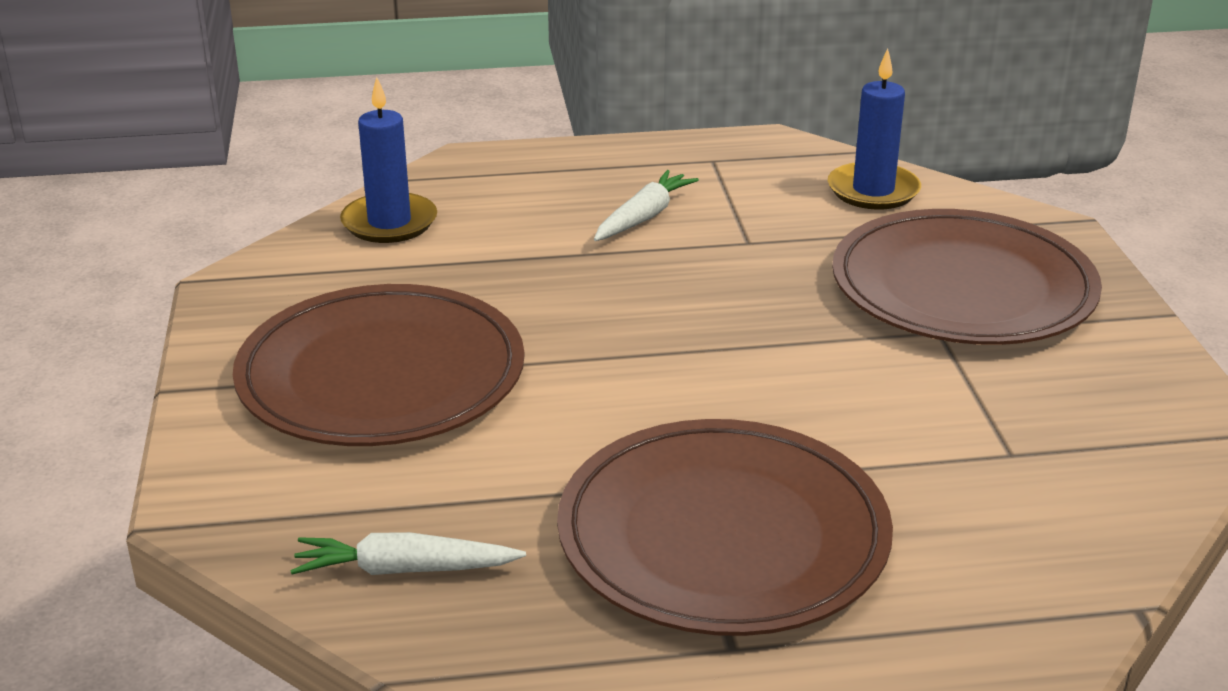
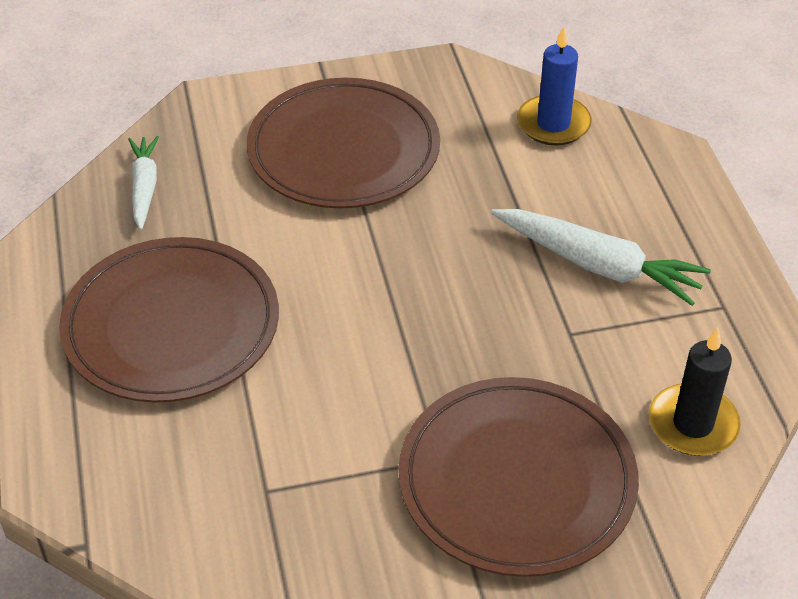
camera: 85 degrees right, 15 degrees up
white carrot [594,170,699,241] -> white carrot [491,209,711,306], size x1.61
blue candle [828,49,921,210] -> black candle [649,328,741,456]

